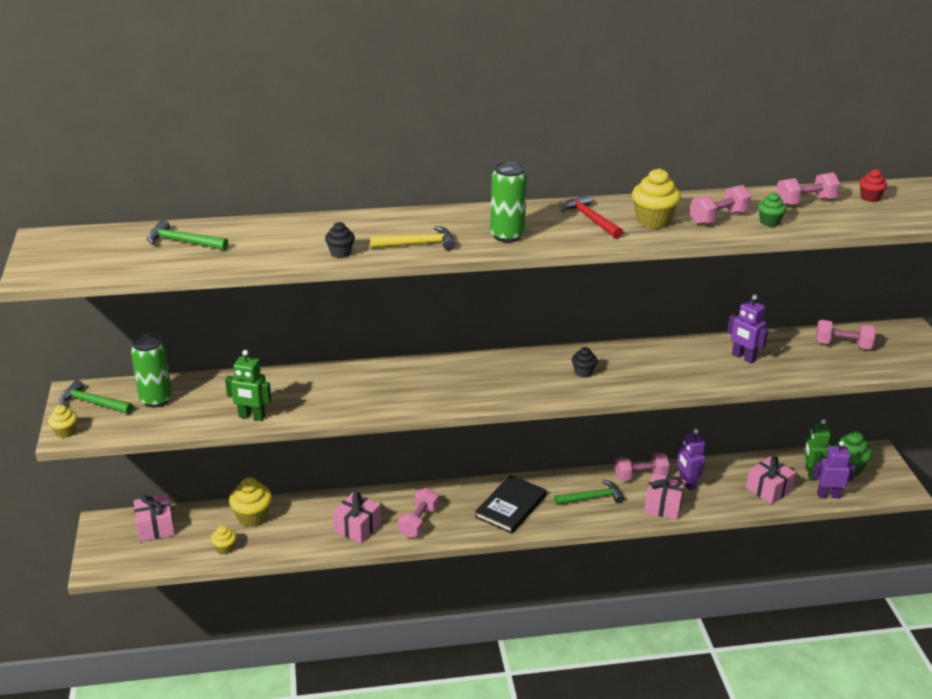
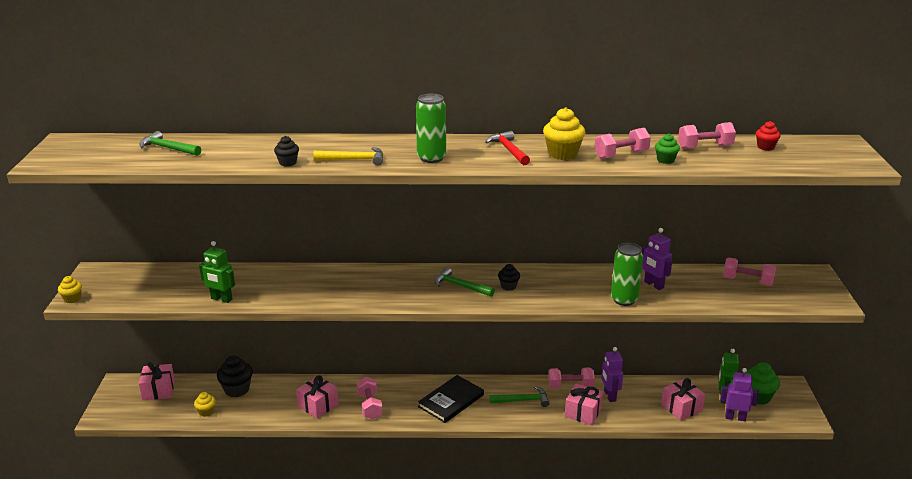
camera: 10 degrees right, 5 degrees down
green hammer [59,380,133,414] -> green hammer moved to [435,267,495,297]
green can [131,334,172,408] -> green can moved to [611,243,643,306]
yellow cupcake [229,477,272,527] -> black cupcake [217,355,253,397]
pink dumbbell [398,488,439,538] -> pink dumbbell turned 45 degrees counterclockwise [357,377,383,420]

